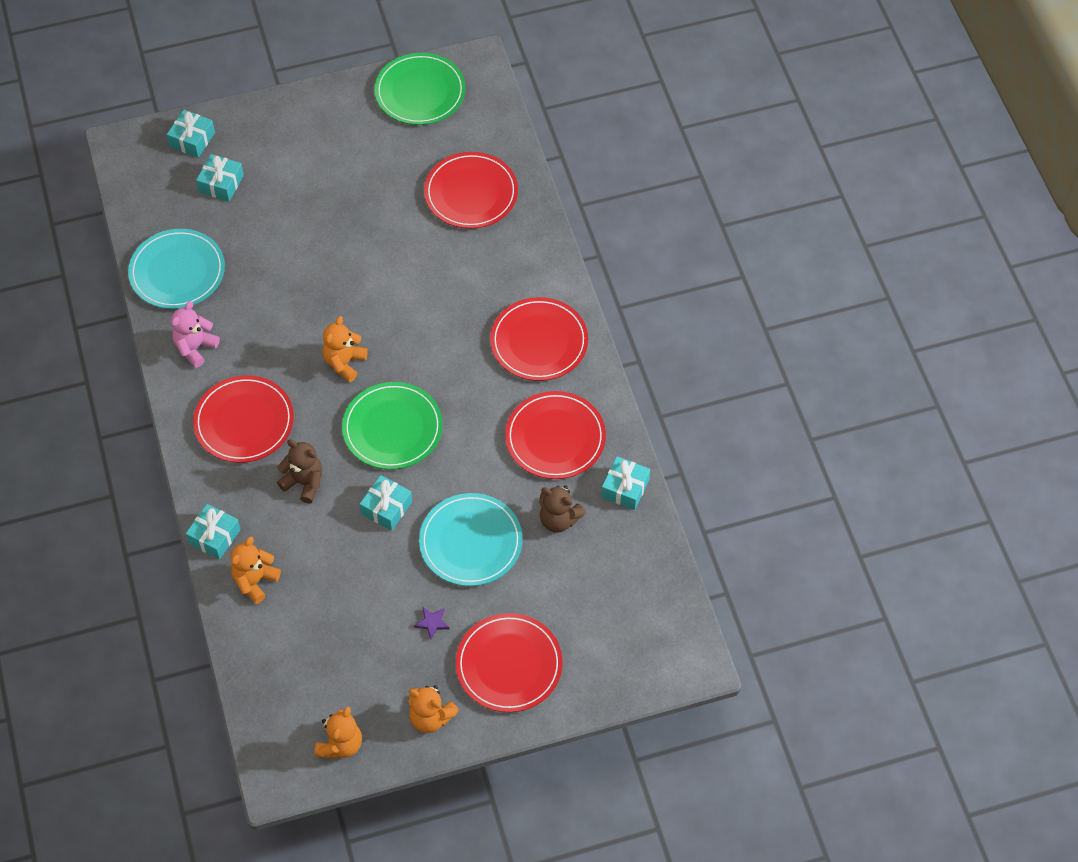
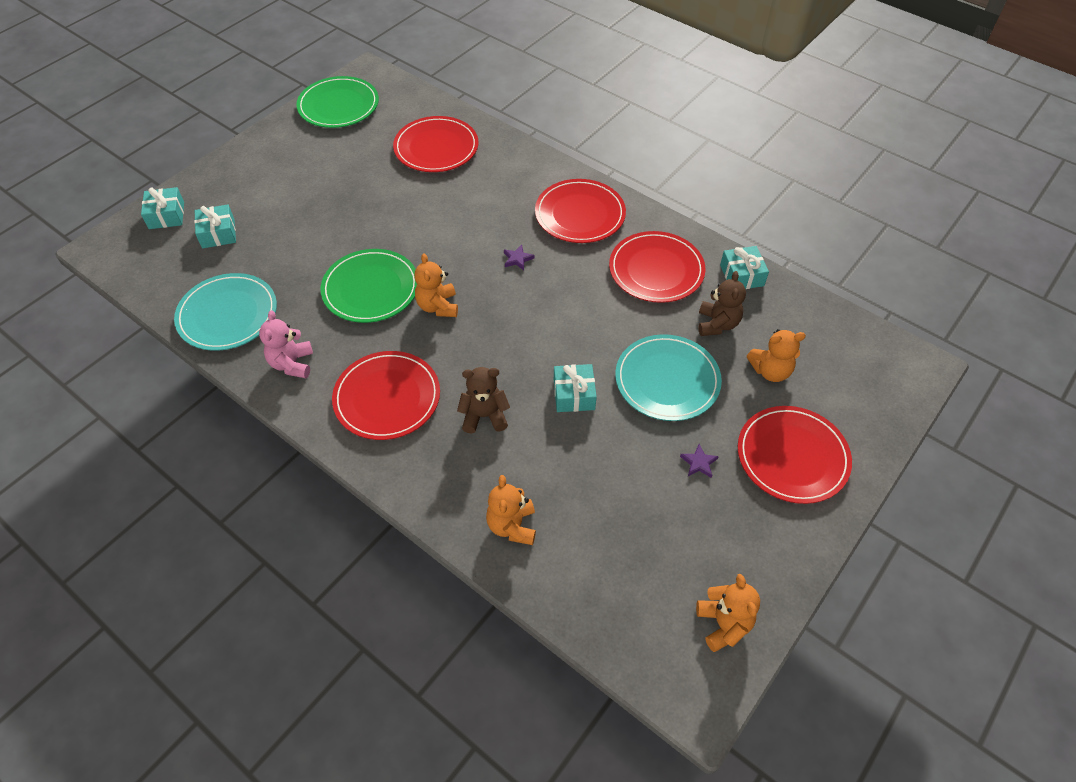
camera: 35 degrees left, 5 degrees down
turquoise gift [186,504,241,559] -> none
green plate [342,382,443,470] -> green plate moved to [320,249,417,323]
orange teddy bear [408,685,459,733] -> orange teddy bear moved to [747,329,806,382]
brown teddy bear [539,485,586,533] -> brown teddy bear turned 75 degrees counterclockwise [699,271,746,336]
none -> purple star [504,245,535,270]

